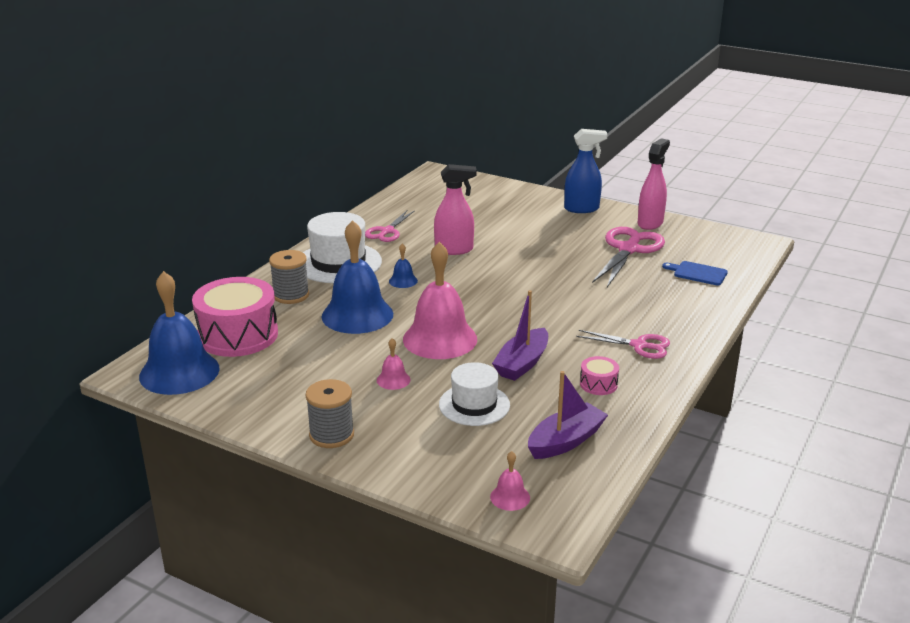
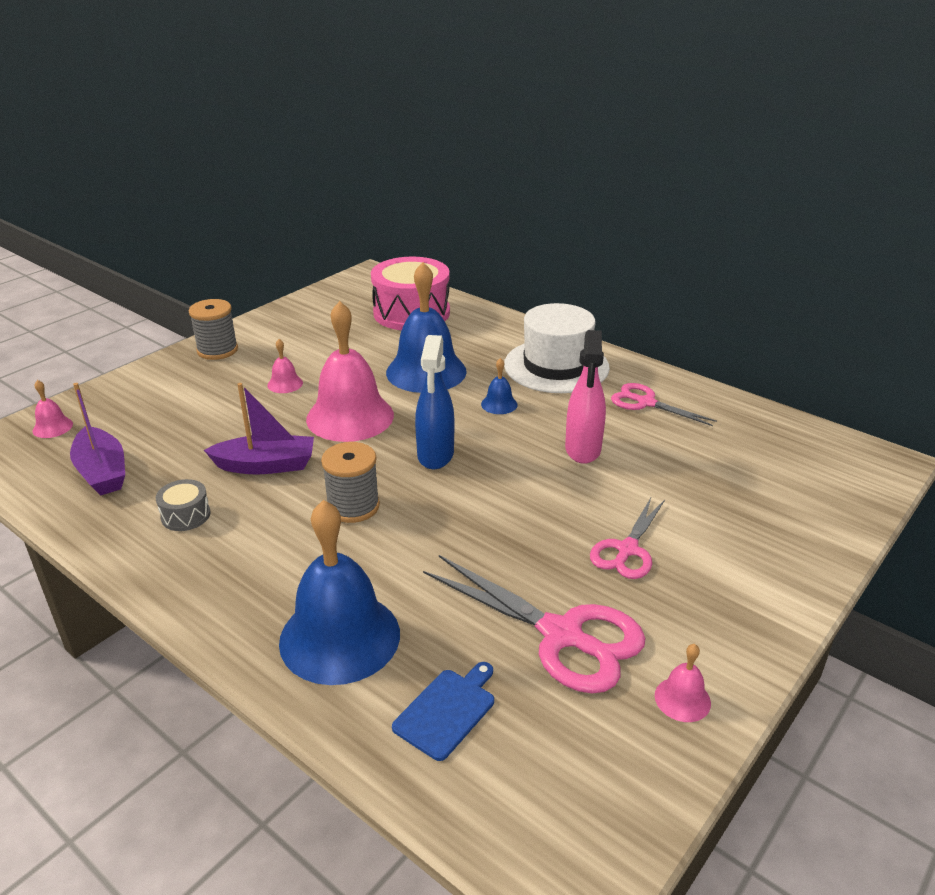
camera: 100 degrees right, 5 degrees up
blue bell [139,271,220,395] -> blue bell moved to [279,500,400,685]
grey spool [269,250,309,304] -> grey spool moved to [321,442,380,523]
white hat [439,362,510,426] -> none
purple boat [492,290,548,381] -> purple boat turned 135 degrees clockwise [204,383,314,474]
blue spray bottle [564,129,608,213] -> blue spray bottle moved to [415,335,454,469]
pink scissors [576,330,670,359] -> pink scissors moved to [590,498,665,579]
pink drum [580,356,619,395] -> grey drum [156,479,211,531]
pink spray bottle [638,138,670,230] -> pink bell [655,644,711,722]

